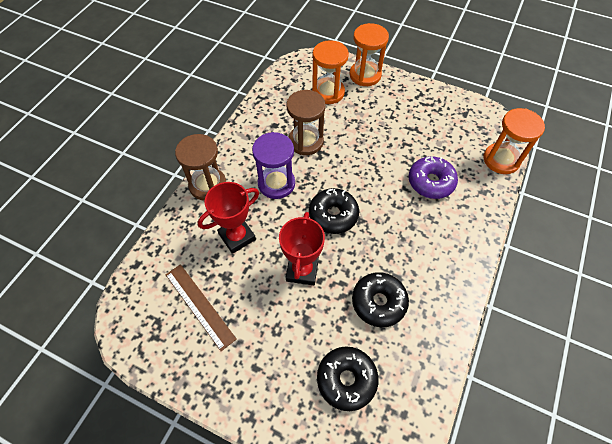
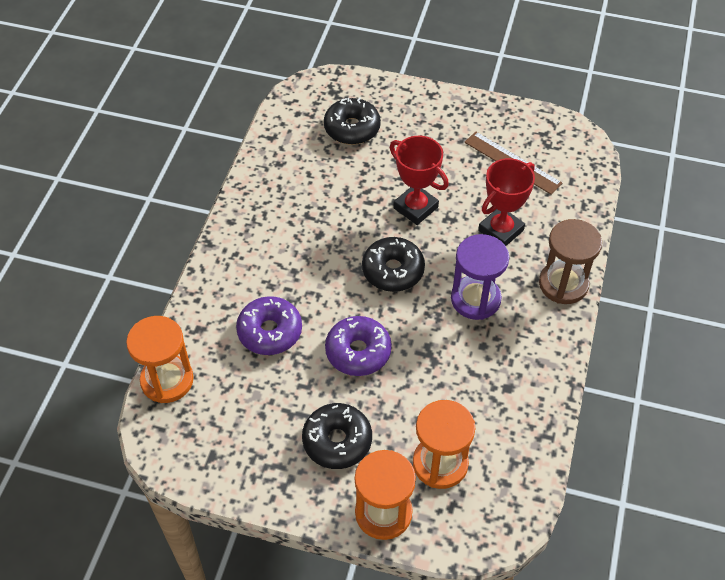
camera: 170 degrees right, 5 degrees down
red trophy [279,212,325,285] -> red trophy turned 45 degrees counterclockwise [390,136,449,225]
brown hourglass [287,90,326,155] -> none
black donut [352,272,409,327] -> black donut moved to [302,403,372,469]
none -> purple donut [325,316,392,376]

